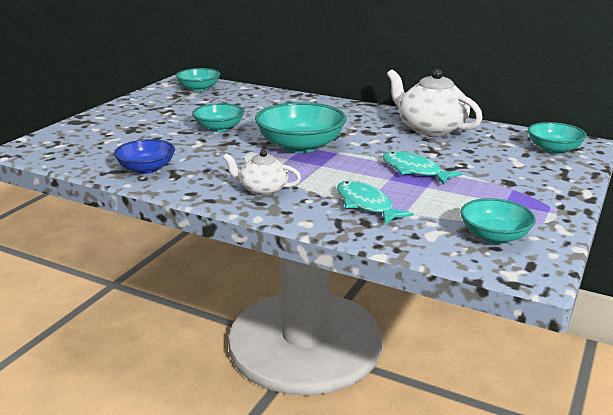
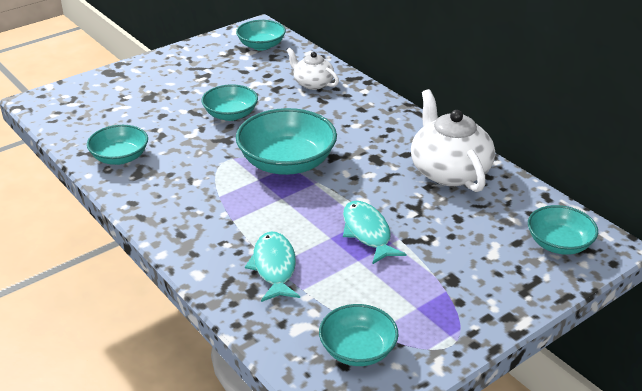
camera: 25 degrees right, 10 degrees up
blue bowl [114,139,175,174] -> turquoise bowl [87,125,148,165]
white teapot [223,150,301,196] -> white teapot moved to [286,48,339,90]

